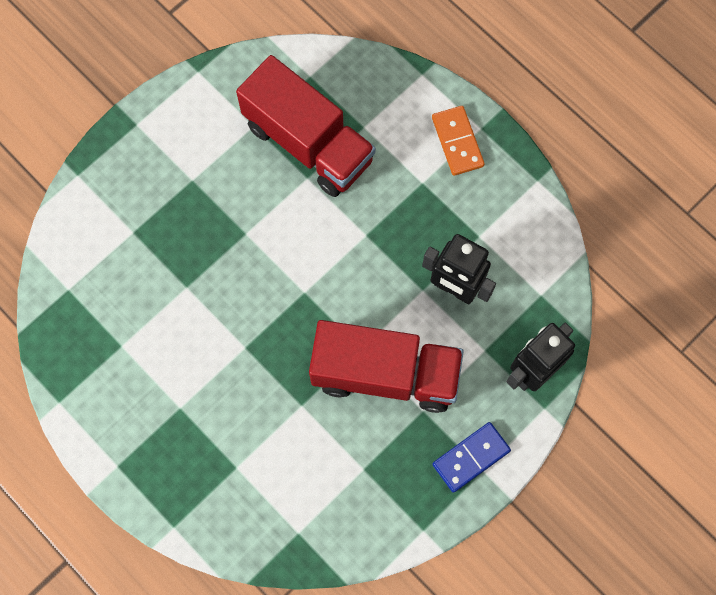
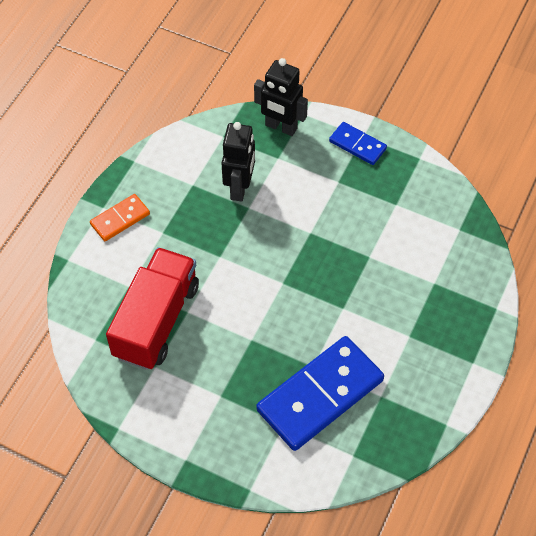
camera: 110 degrees left, 15 degrees down
red truck [309,320,464,413] -> none
none -> blue domino [256,336,384,451]

